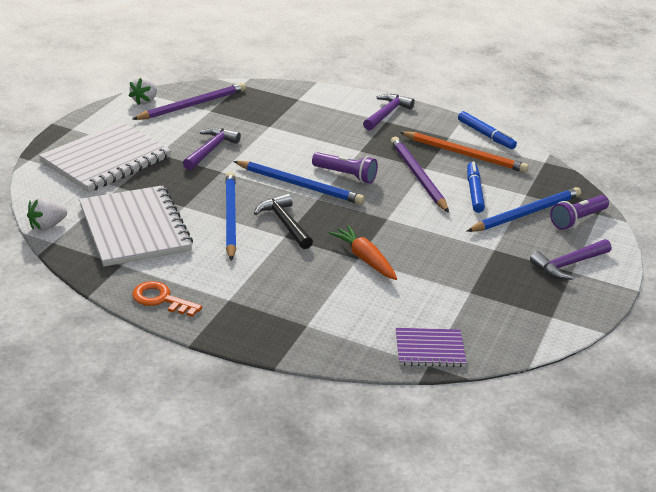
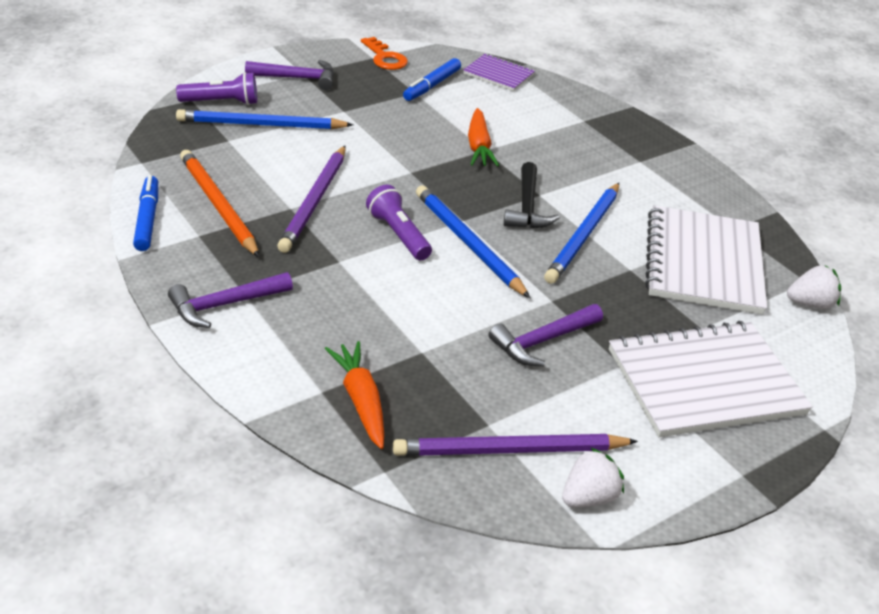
camera: 150 degrees left, 5 degrees up
orange key [132,281,202,317] -> orange key moved to [361,37,408,70]
blue marker [467,161,485,213] -> blue marker moved to [403,58,461,101]
none -> orange carrot [325,341,384,449]

